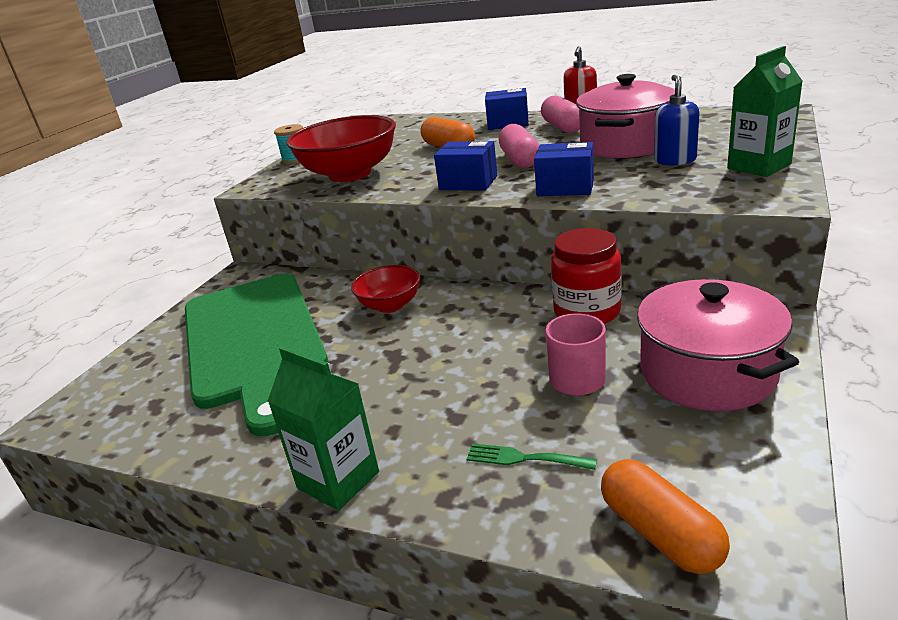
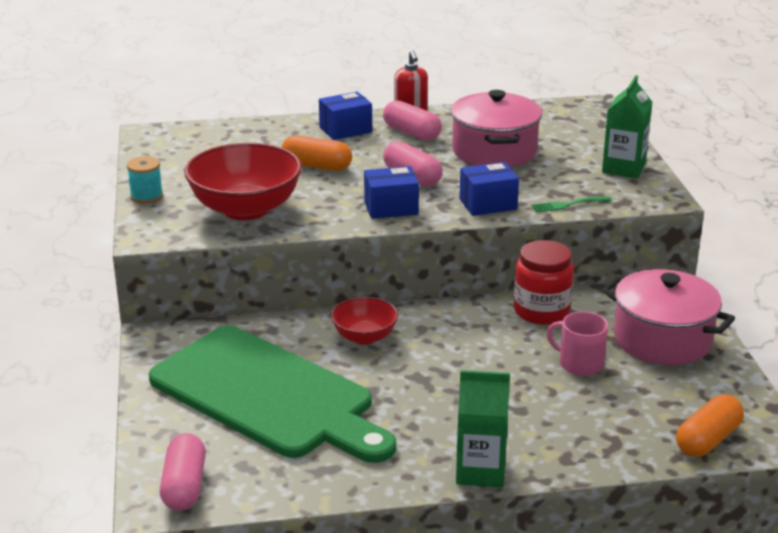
camera: 35 degrees left, 0 degrees up
green fork [466,443,597,470] -> green fork moved to [531,196,612,213]
orange capsule [601,459,730,574] -> orange capsule turned 75 degrees counterclockwise [676,395,744,457]
blue soap dispenser [654,75,699,166] -> none
none -> pink capsule [160,433,206,511]

